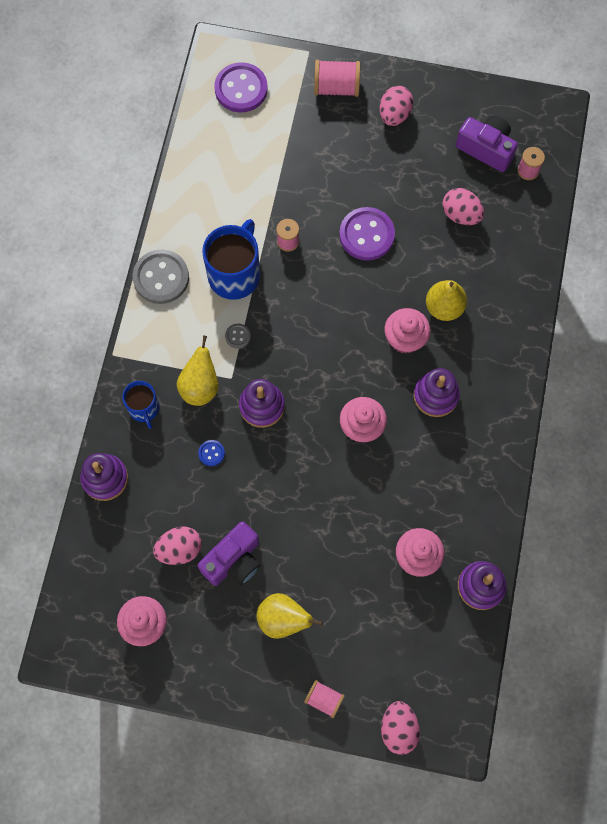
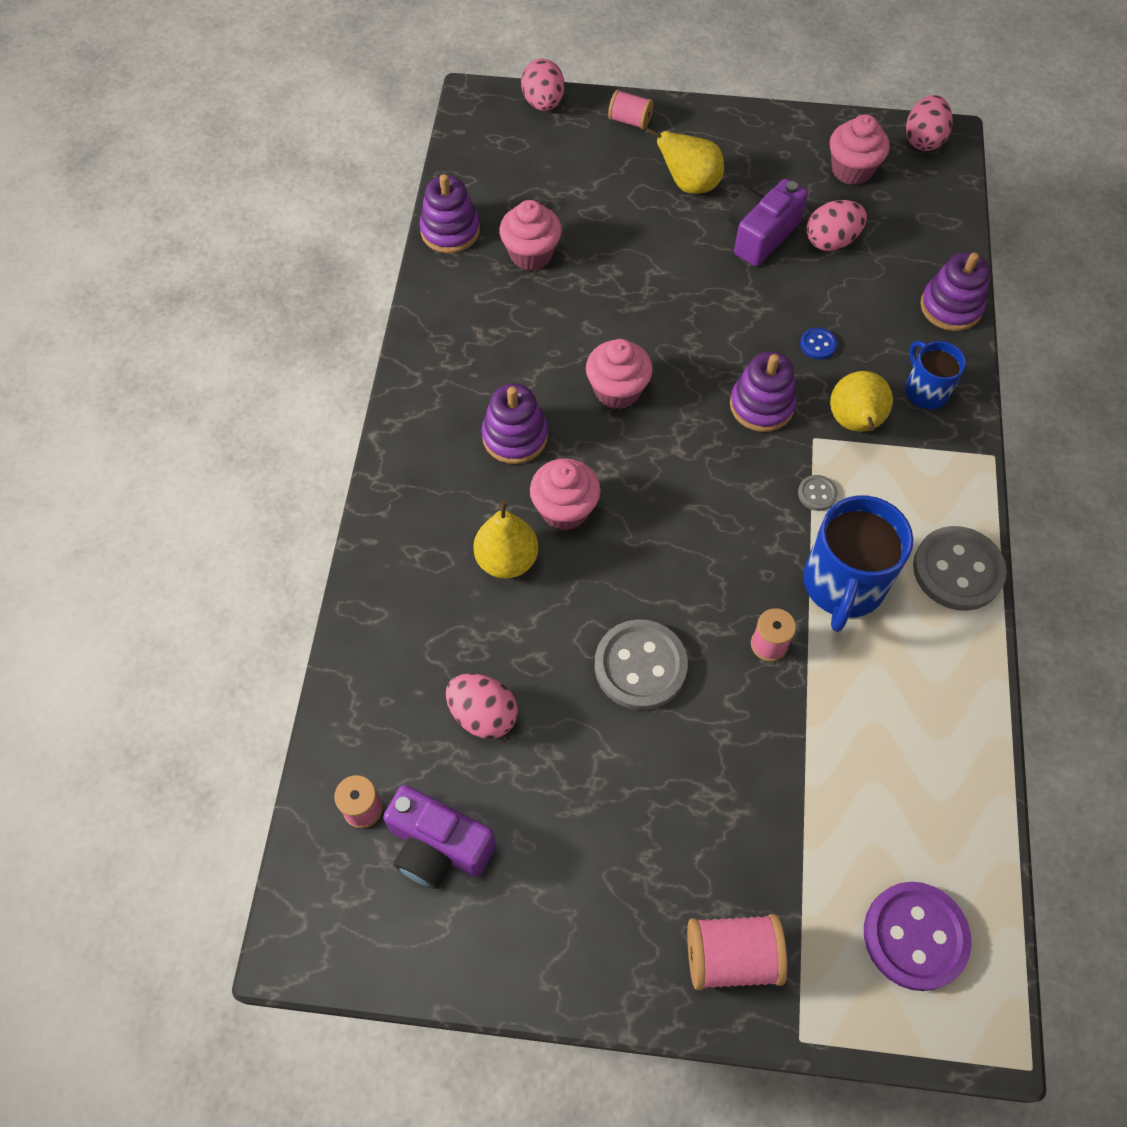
camera: 175 degrees right, 10 degrees down
purple button [339,207,395,261] -> grey button [595,619,688,710]
pink egg [380,86,414,126] -> pink egg moved to [906,95,953,151]

